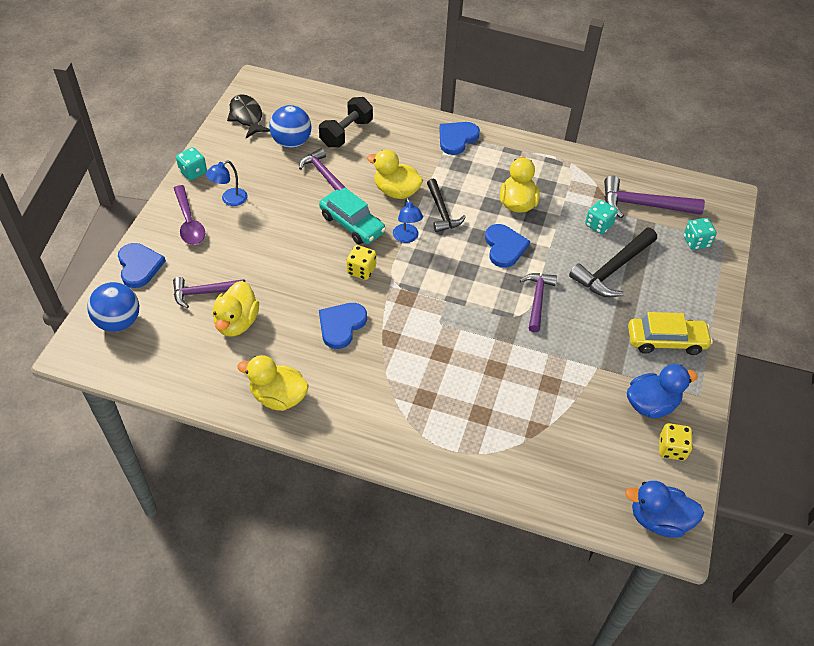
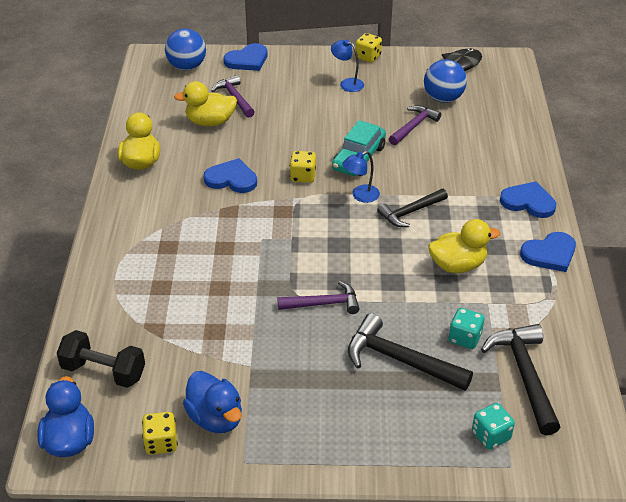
camera: 75 degrees right, 10 degrees down
purple spoon [174,185,205,245] -> none
turquoise dice [176,147,207,181] -> yellow dice [356,33,382,63]
black dumbbell [319,97,373,147] -> black dumbbell moved to [57,330,145,388]
yellow duck [367,149,423,199] -> none
blue heart [485,224,530,268] -> blue heart moved to [520,232,576,272]
purple hammer [604,175,705,218] -> black hammer [481,324,561,435]
yellow car [628,312,713,355] -> none

